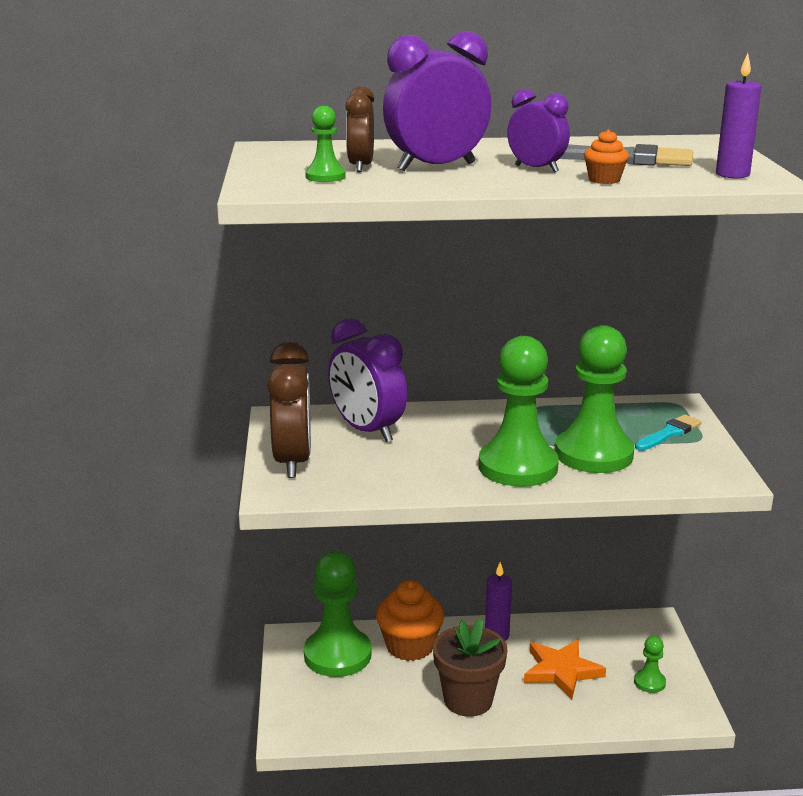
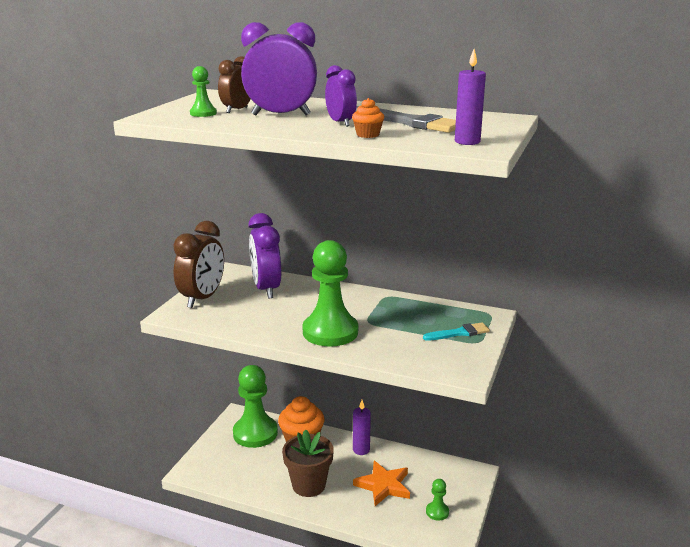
camera: 25 degrees right, 0 degrees up
green pawn [555,325,634,473] -> none

